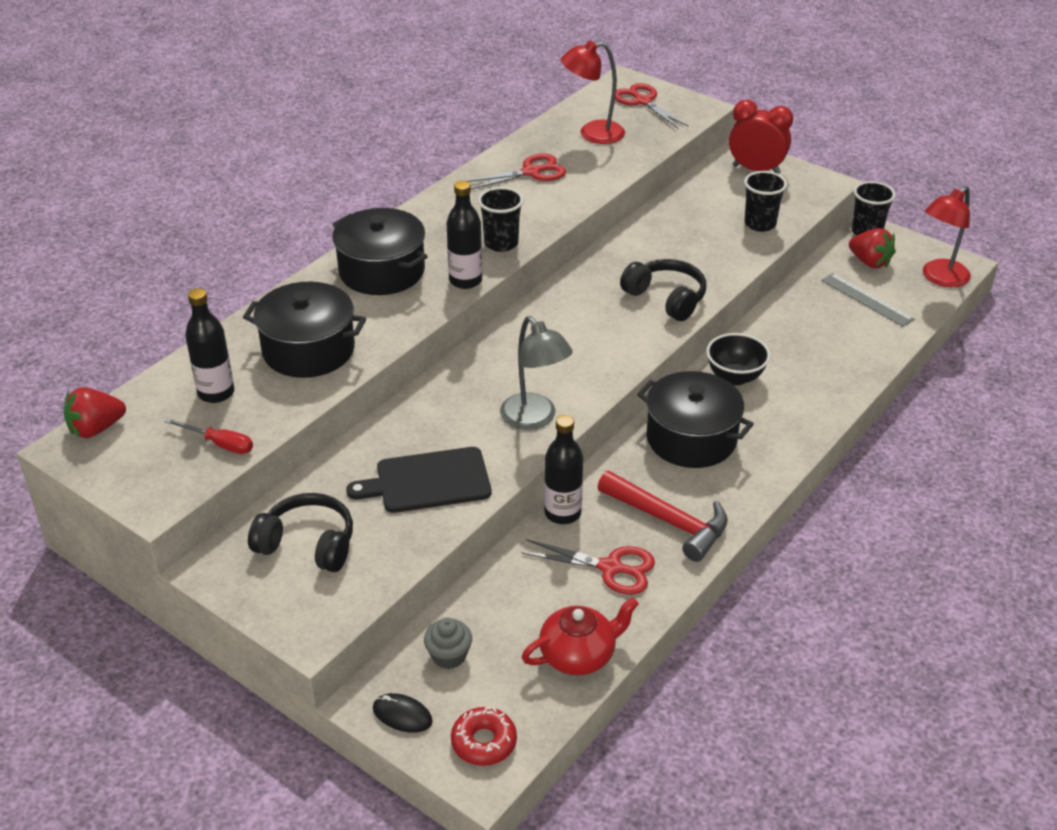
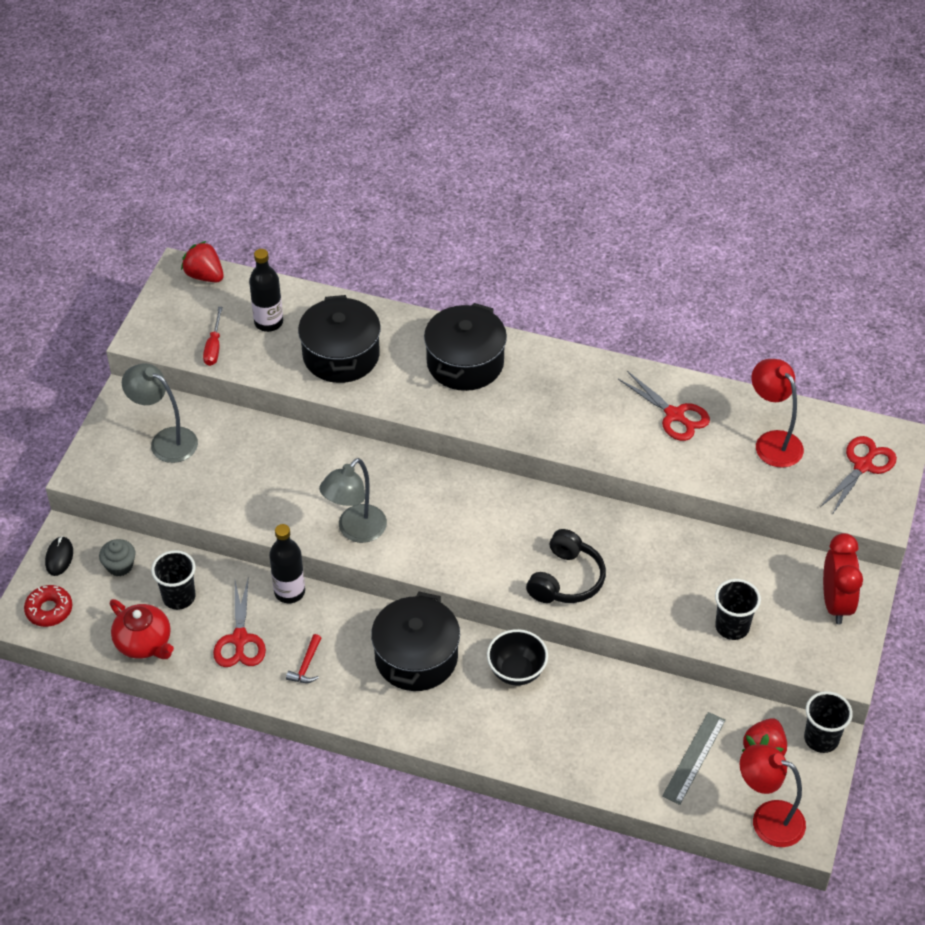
camera: 70 degrees right, 10 degrees up
black headphones [248,493,353,572] -> grey lamp [122,363,198,463]
black cutting board [346,447,491,513] -> none
black bottle [447,181,482,289] -> none
black cup [478,187,524,252] -> black cup moved to [151,550,196,610]
red hammer [598,471,728,562] -> red hammer [286,634,321,683], size x0.48

